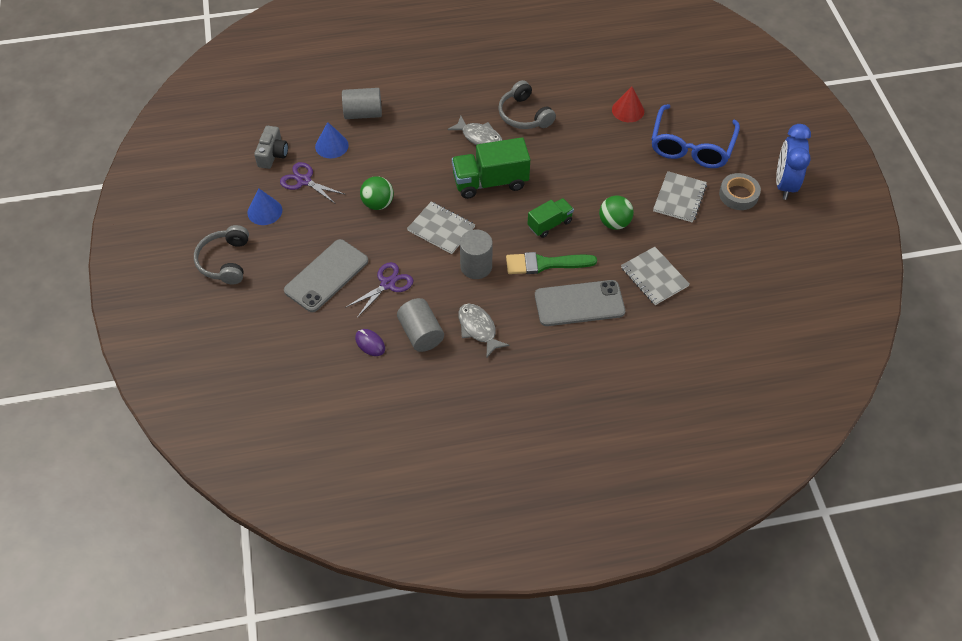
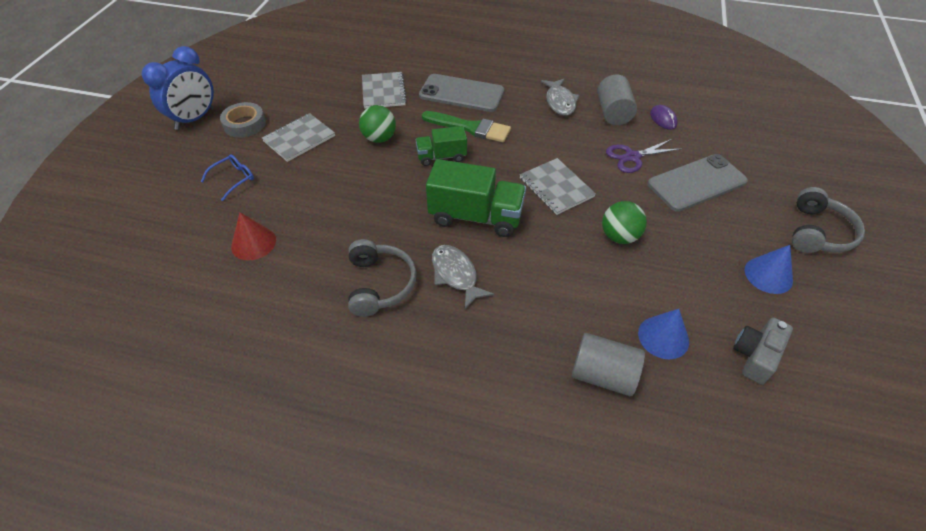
camera: 155 degrees left, 5 degrees down
purple scissors [280,162,346,204] -> none
grey cylinder [460,230,493,279] -> none
blue glasses [651,104,740,168] -> blue glasses [201,155,254,201], size x0.45

